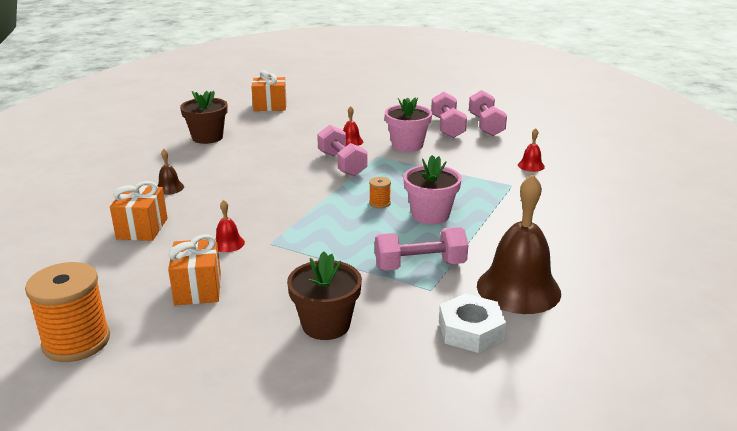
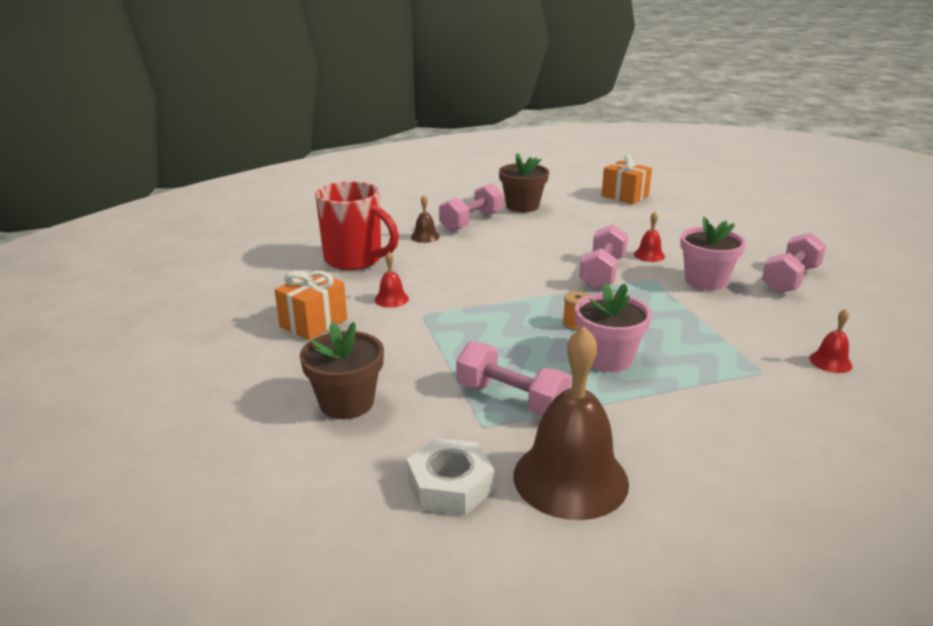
camera: 45 degrees right, 0 degrees up
orange spool [25,262,110,362] -> none
orange gift [110,181,167,241] -> red mug [315,181,399,270]
pink dumbbell [469,90,507,136] -> pink dumbbell moved to [439,183,503,232]

